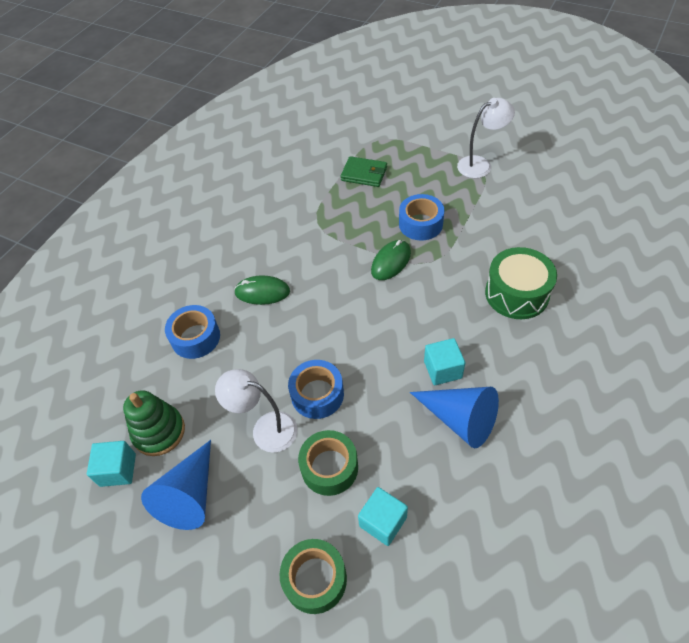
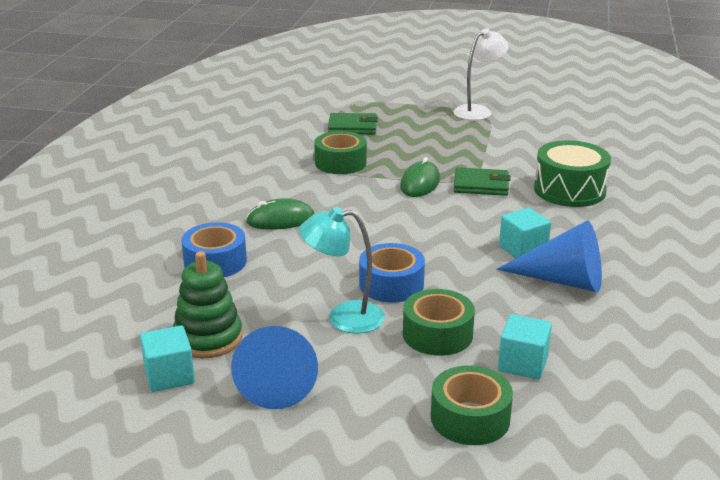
camera: 20 degrees left, 25 degrees down
white lamp [215,369,297,453] -> turquoise lamp [299,207,385,334]
blue tape [399,194,445,241] -> none
none -> green tape [314,131,367,174]
none -> green wallet [454,167,510,196]

